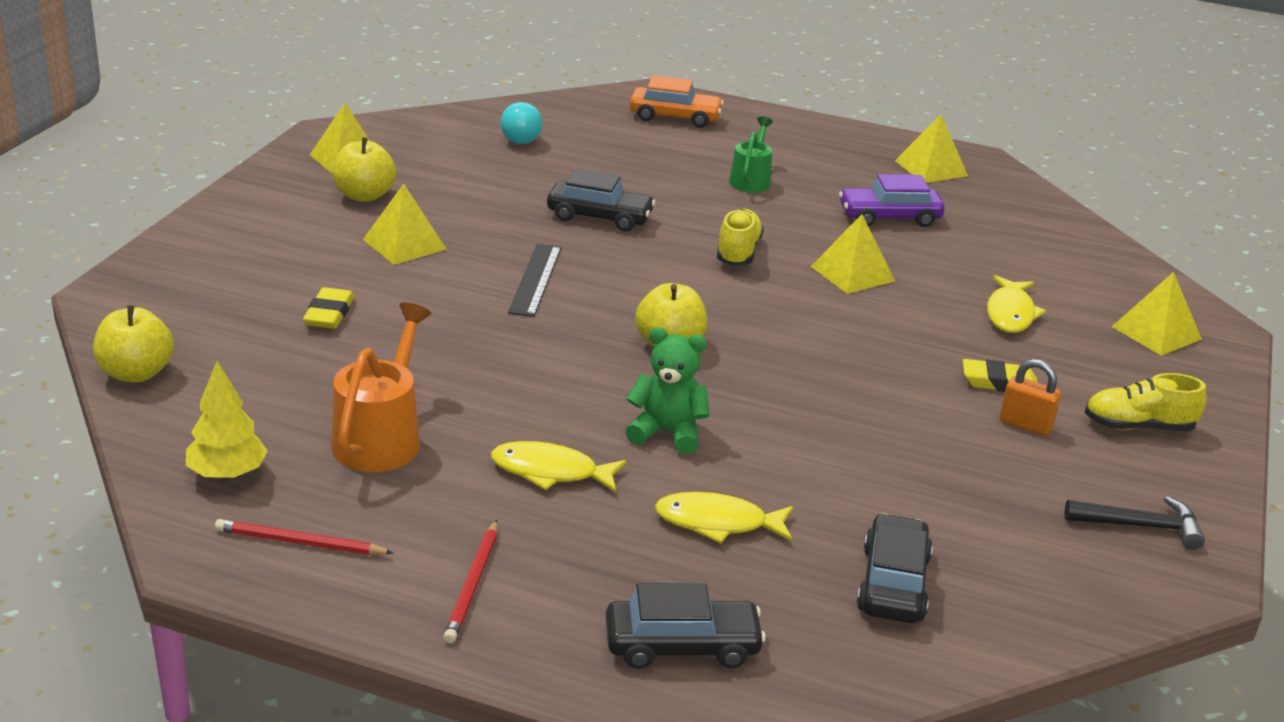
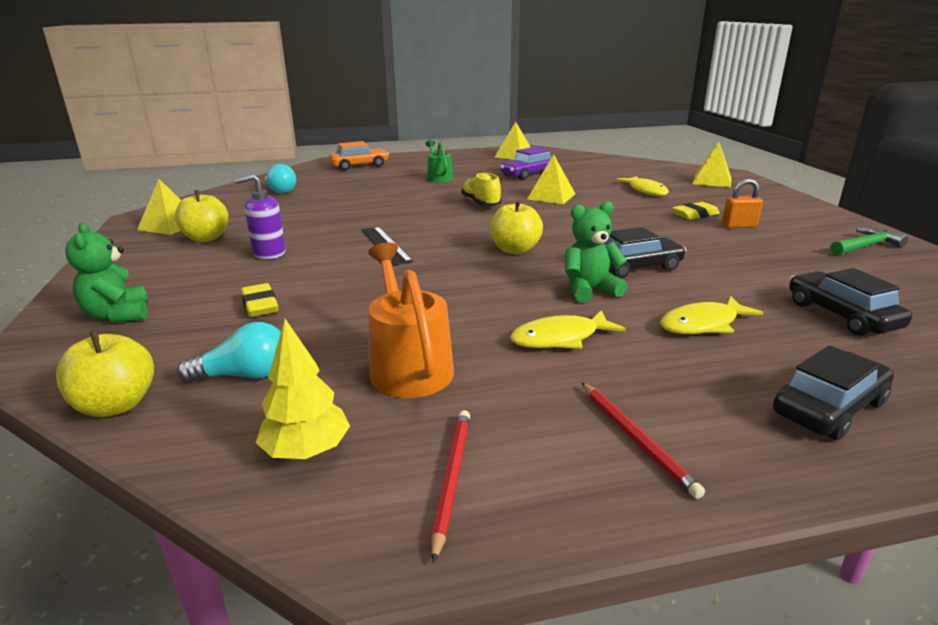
camera: 30 degrees left, 5 degrees down
red pencil [215,519,394,555] -> red pencil turned 120 degrees clockwise [431,410,470,563]
yellow pyramid [363,184,447,265] -> purple soap dispenser [235,174,286,259]
black car [547,169,656,232] -> black car moved to [604,227,686,279]
black hammer [1065,496,1205,550] -> green hammer [830,228,909,255]
yellow shoe [1085,373,1207,431] -> none
none -> green teddy bear [65,222,148,323]
none -> turquoise light bulb [177,322,281,383]

